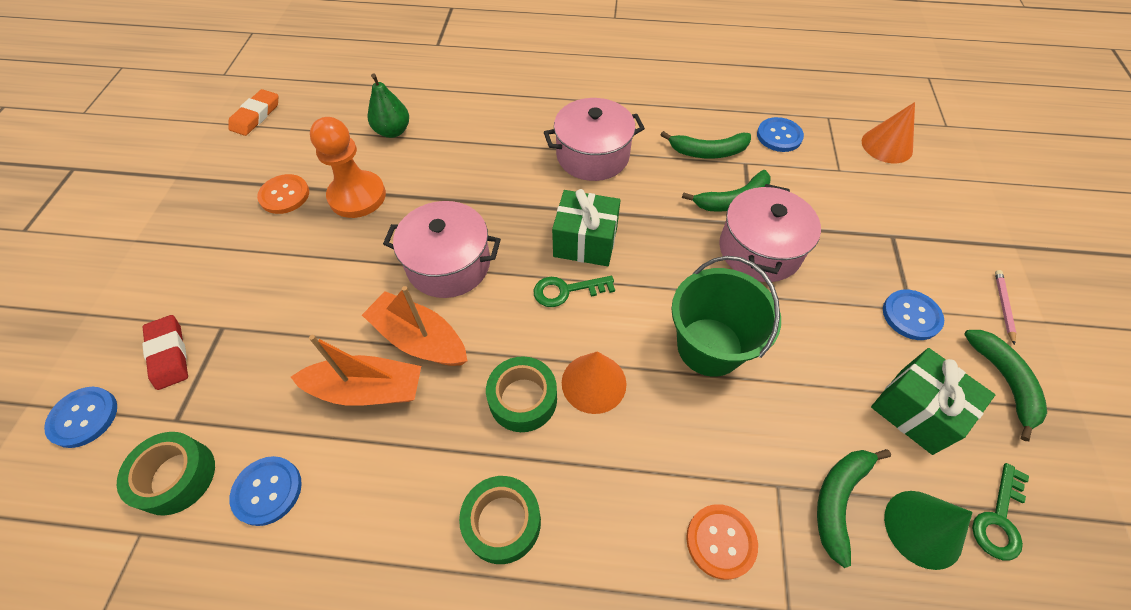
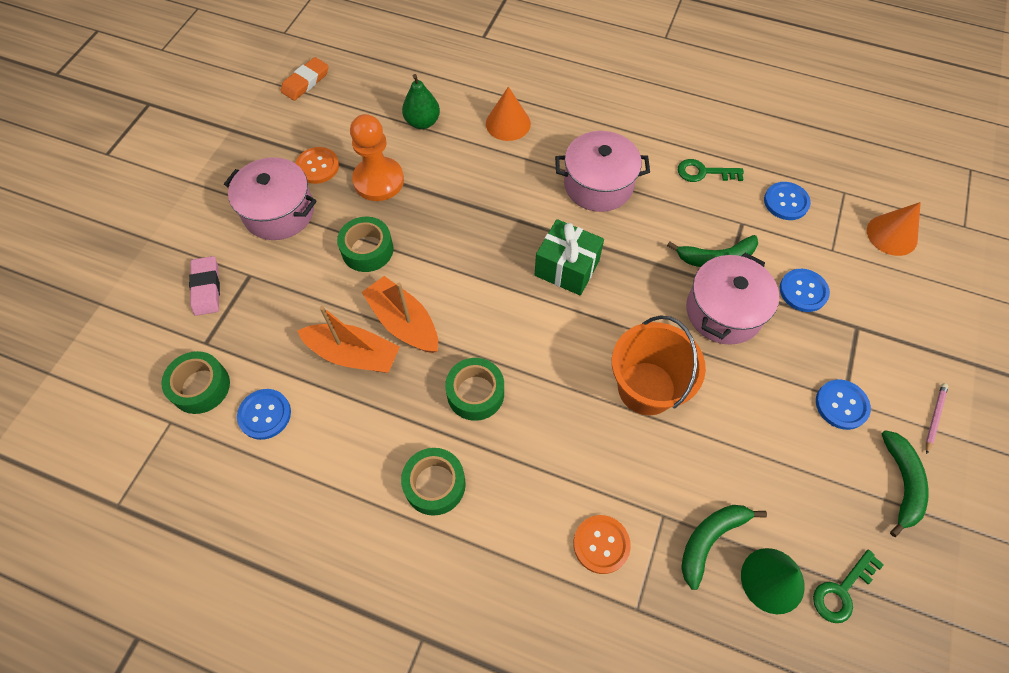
camera: 15 degrees right, 5 degrees up
blue button [44,387,117,448] -> blue button moved to [780,269,830,312]
red eraser [142,315,188,390] -> pink eraser [189,256,220,316]
pink pot [383,201,501,298] -> pink pot moved to [224,157,317,240]
green key [534,276,615,307] -> green key moved to [678,159,744,182]
orange cone [562,351,626,414] -> orange cone moved to [486,86,531,141]
green banana [661,131,751,159] -> none
green bucket [672,256,781,377] -> orange bucket [612,315,706,415]
green gift [871,348,995,455] -> none
none -> green tape [337,217,393,272]

